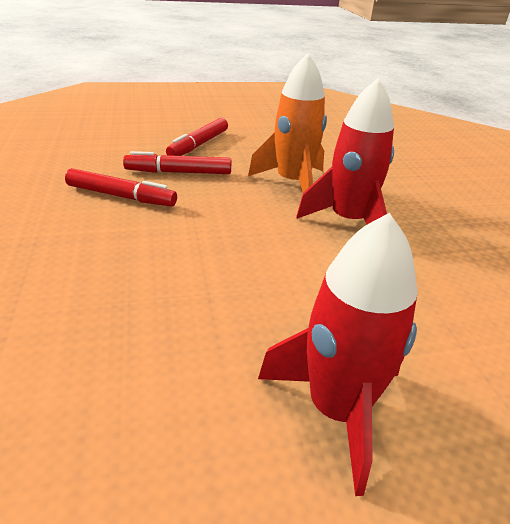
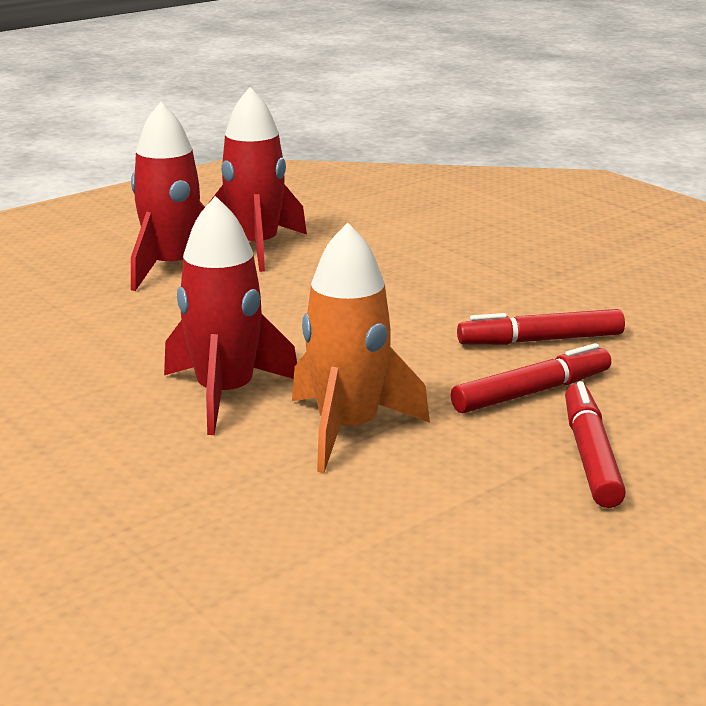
camera: 155 degrees right, 10 degrees down
none -> red rocket [207,87,307,272]

